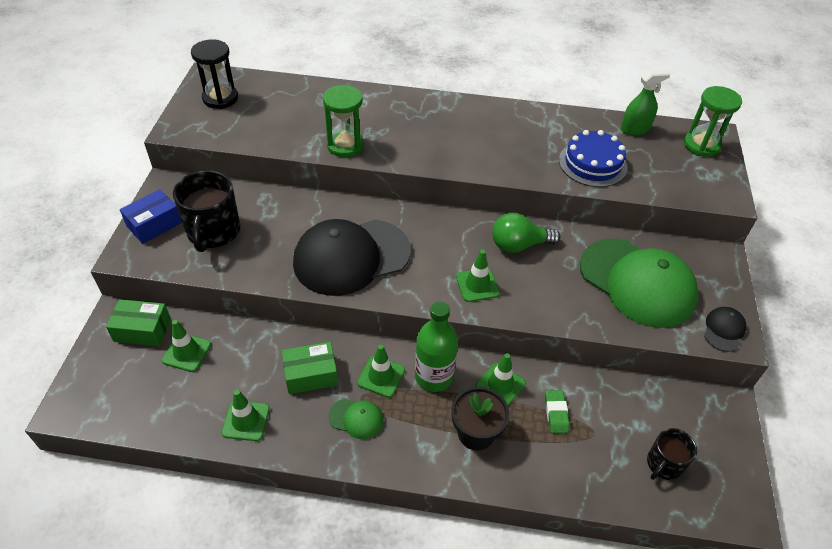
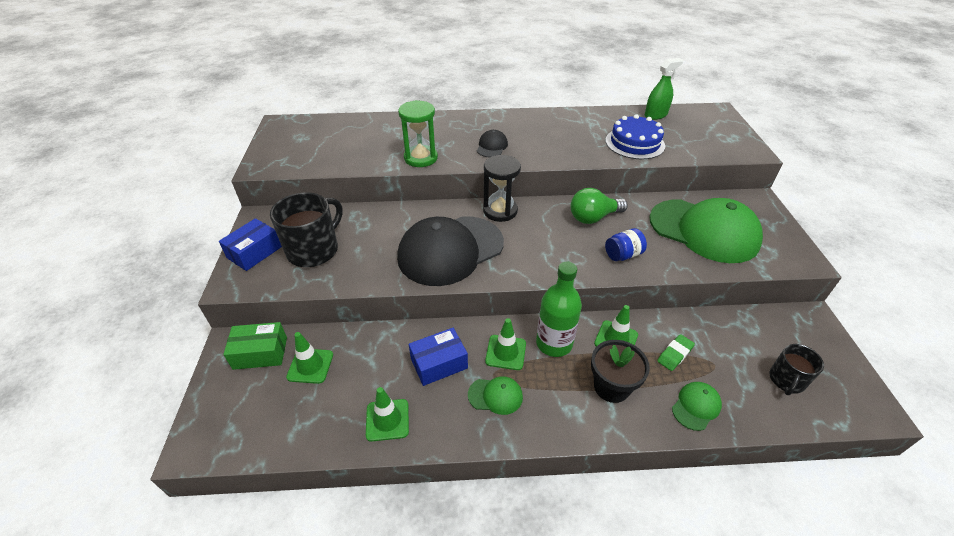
camera: 10 degrees left, 5 degrees down
black mug [173,170,240,252] -> black mug turned 135 degrees counterclockwise [270,192,343,267]
black hourglass [191,39,238,109] -> black hourglass moved to [483,155,521,222]
green box [282,342,338,394] -> blue box [409,328,468,386]
green traffic cone [456,250,500,302] -> none
green eraser [545,390,570,433] -> green eraser turned 60 degrees clockwise [657,334,695,371]
green hourglass [684,86,742,157] -> none
black cap [704,307,746,352] -> black cap moved to [477,130,508,157]
none -> blue jar [605,228,647,261]
none -> green cap [672,382,722,431]

